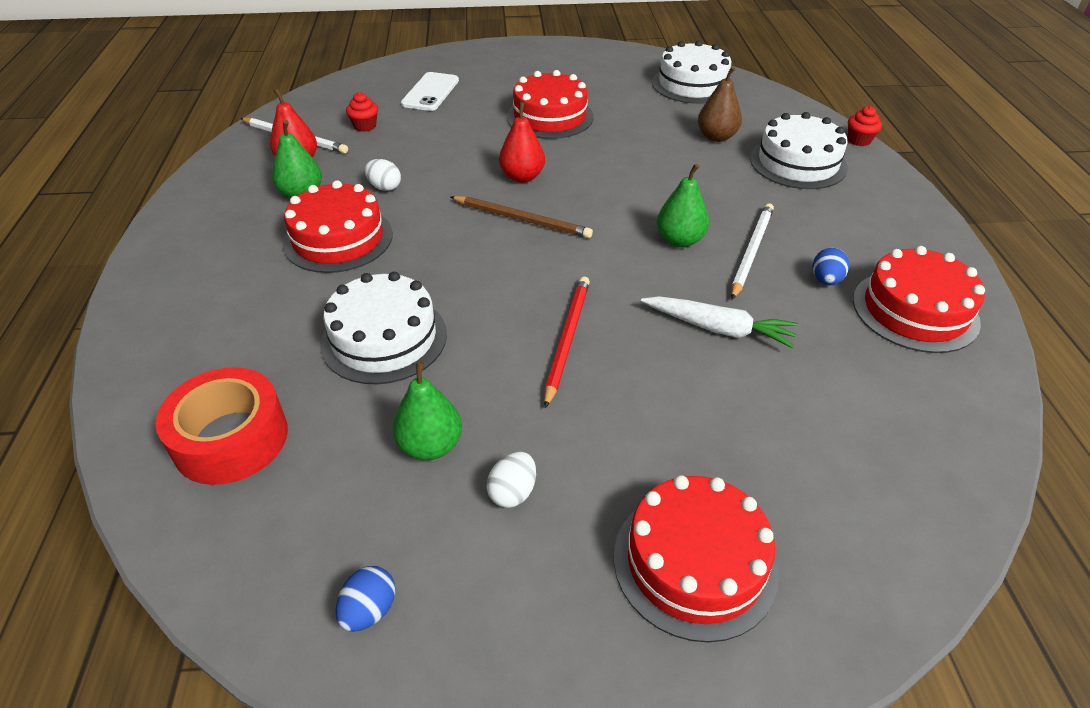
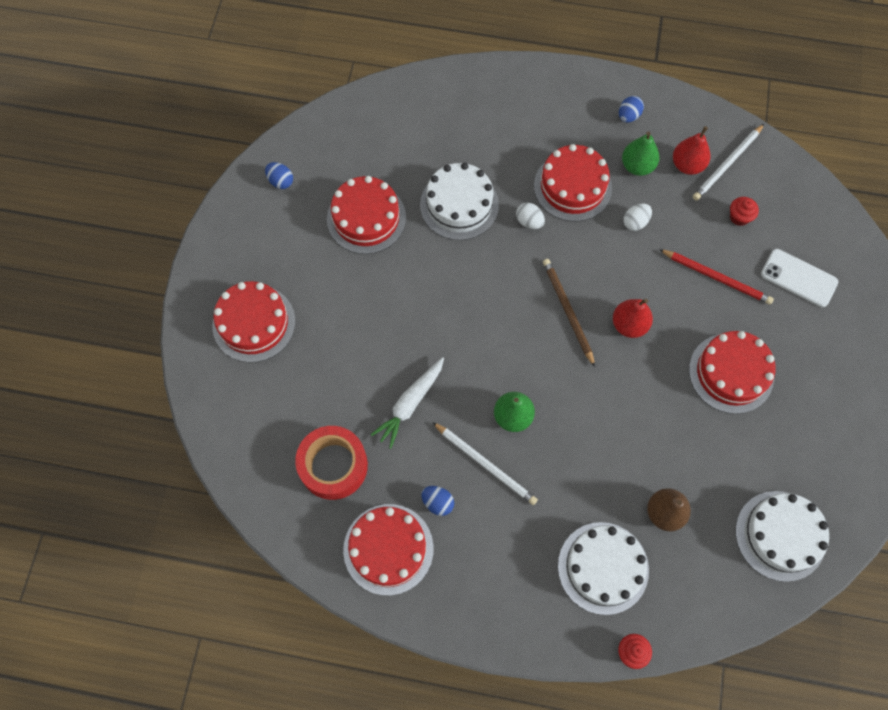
camera: 105 degrees right, 25 degrees up
red tape [155,367,288,485] -> red tape moved to [295,426,368,500]
green pear [392,361,462,460] -> red cake [327,176,406,254]
brown pencil [451,196,593,238] -> brown pencil turned 120 degrees clockwise [543,259,595,367]
white egg [486,452,536,508] -> white egg moved to [516,203,545,229]
red pencil [544,277,590,408] -> red pencil moved to [659,249,774,305]
none -> blue egg [619,96,644,123]

